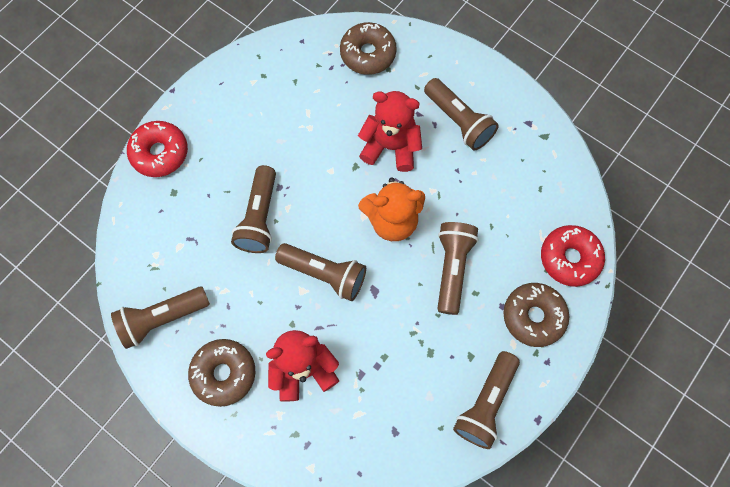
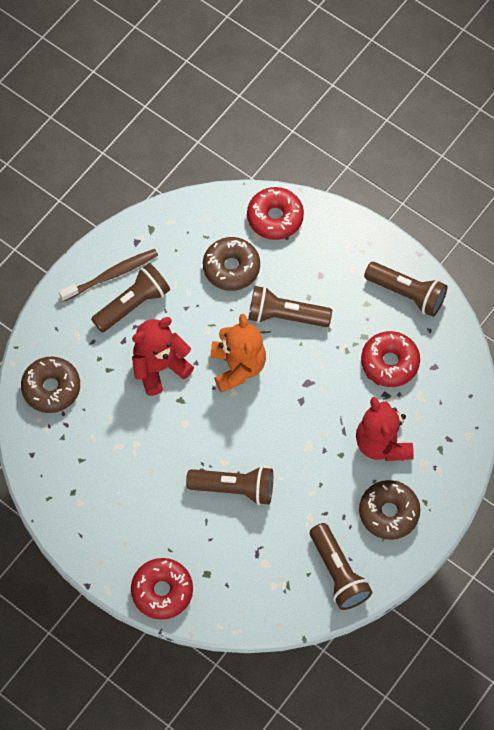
camera: 90 degrees left, 5 degrees down
brown flashlight [275,243,366,301] -> none
red teddy bear [358,91,422,172] -> red teddy bear turned 45 degrees clockwise [132,317,194,396]
brown donut [503,283,569,347] -> brown donut moved to [203,237,260,291]
none -> brown toothbrush [59,249,158,302]
none -> red donut [361,331,420,387]

